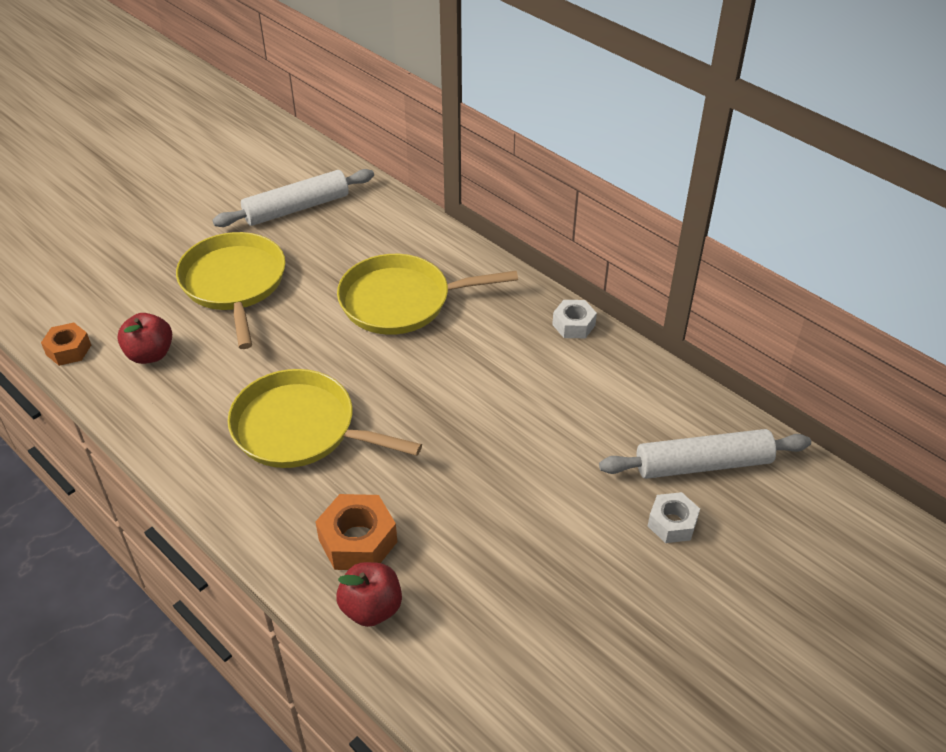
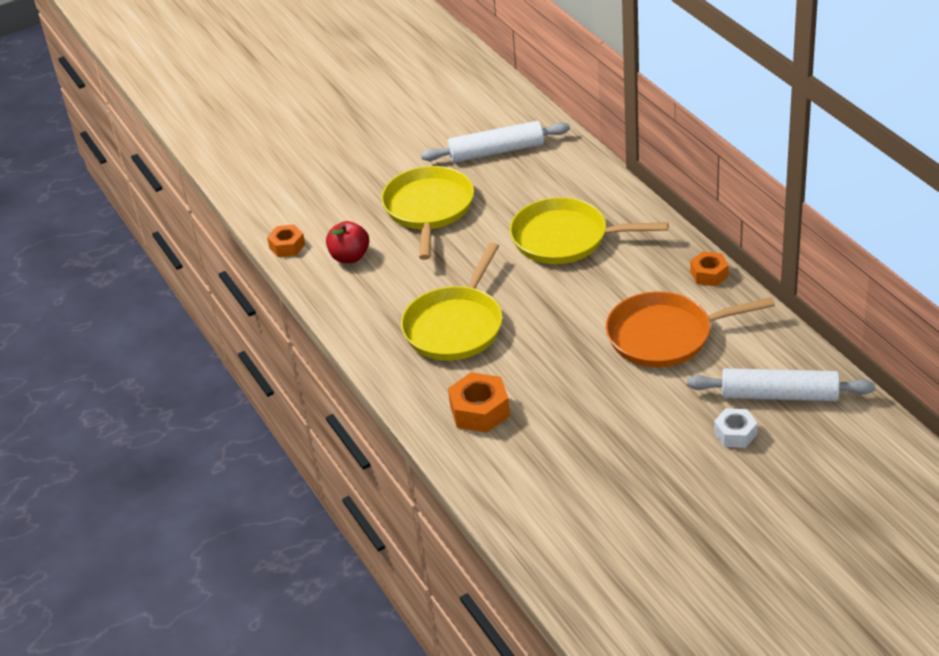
camera: 20 degrees right, 5 degrees down
yellow pan [228,369,422,468] -> yellow pan turned 105 degrees counterclockwise [401,242,503,361]
red apple [336,562,402,627] -> none
white nut [552,300,597,338] -> orange nut [690,251,729,286]
none -> orange pan [606,291,775,367]

